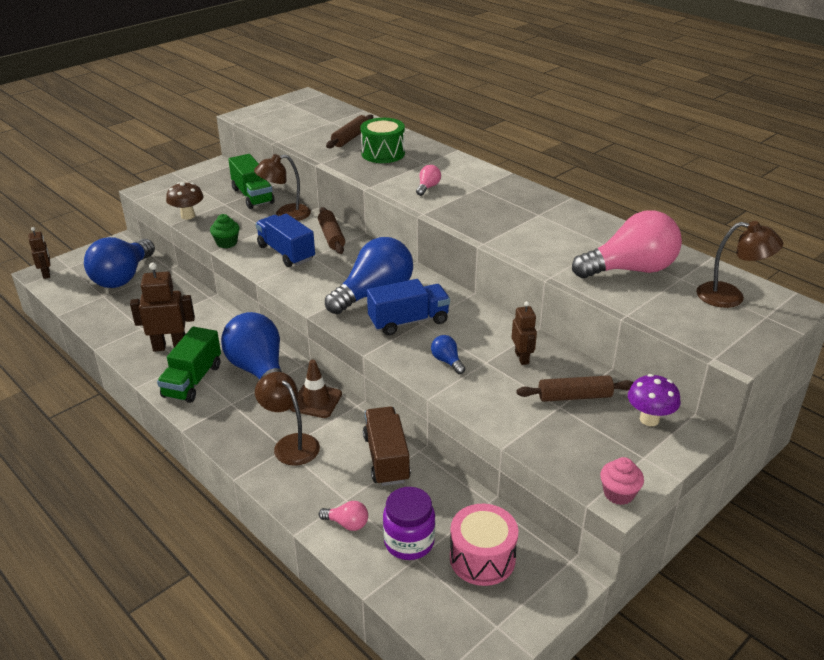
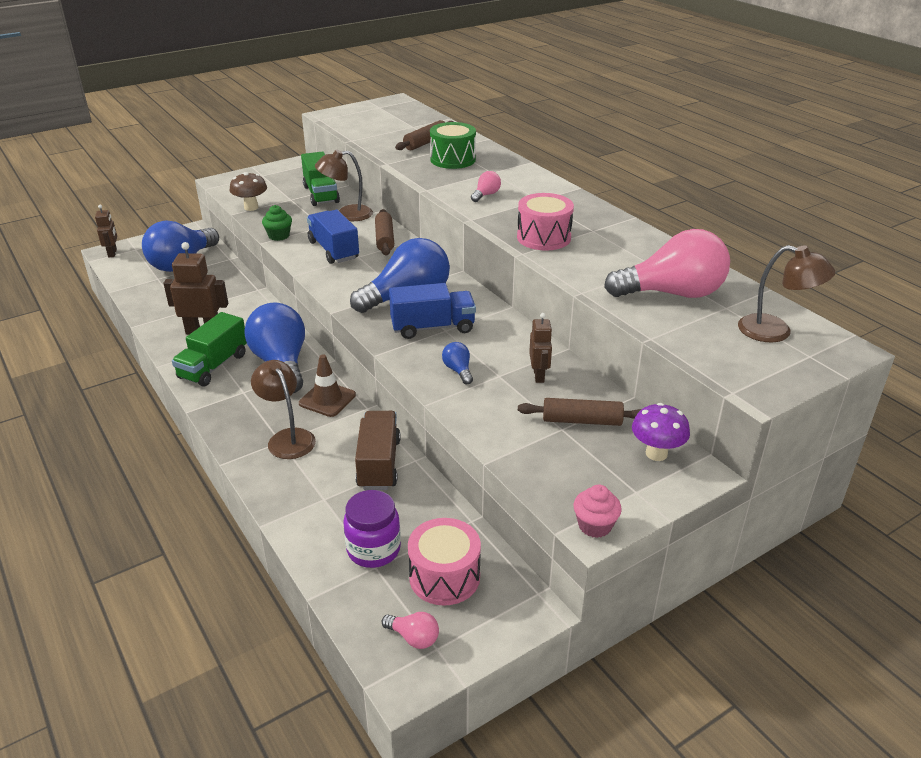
camera: 10 degrees right, 0 degrees up
pink light bulb [319,501,368,531] -> pink light bulb moved to [382,612,439,649]
none -> pink drum [517,193,574,251]

